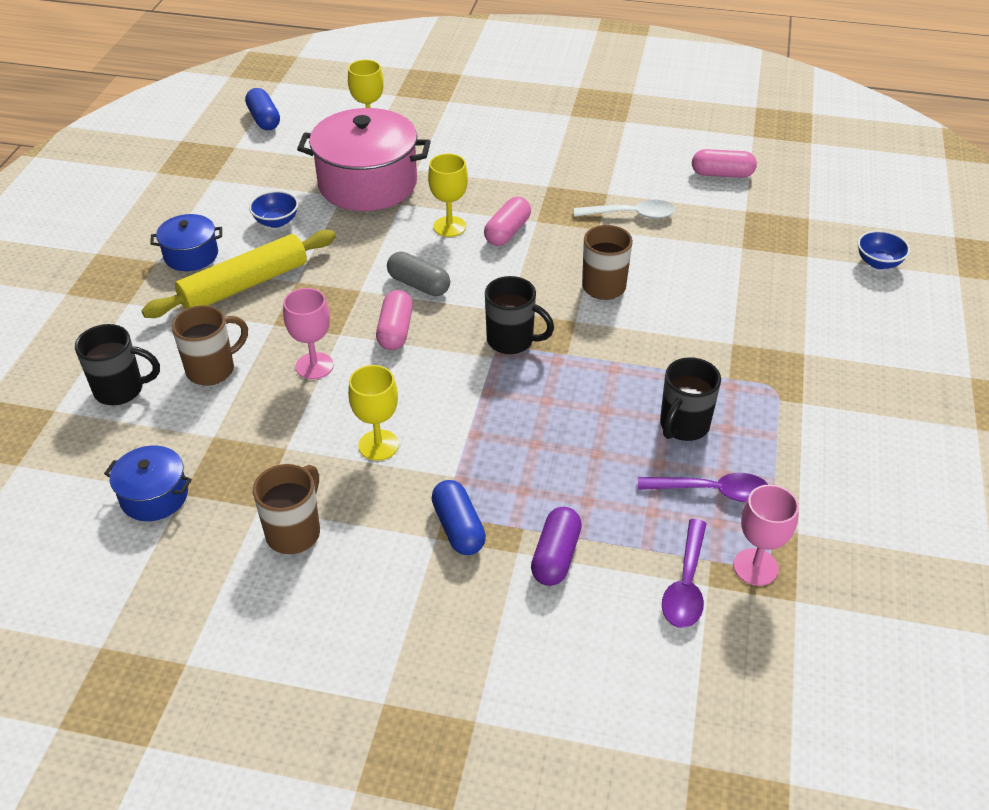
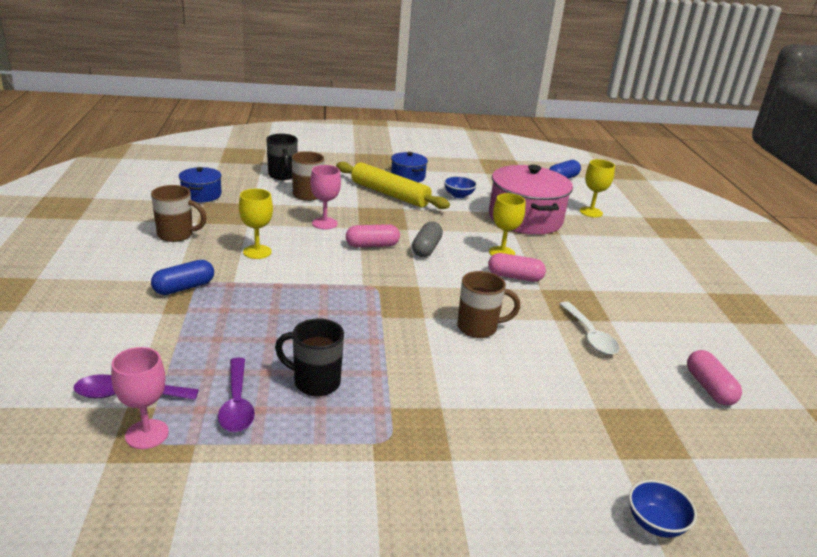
camera: 70 degrees right, 15 degrees down
black mug [485,276,554,354] -> none
purple capsule [531,507,582,586] -> none

